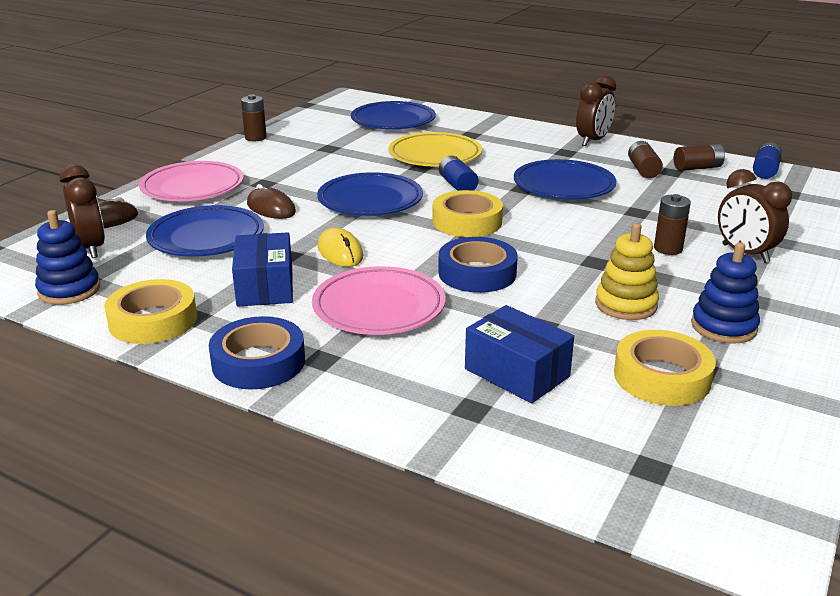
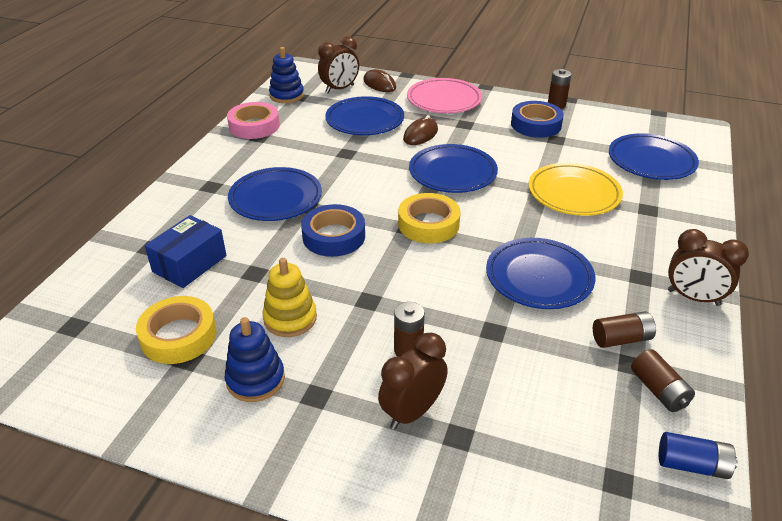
camera: 80 degrees right, 10 degrees up
yellow tape [104,279,197,344] -> pink tape [227,102,280,139]
blue tape [209,316,305,389] -> blue tape moved to [511,101,564,138]
blue box [232,232,293,306] -> none
pink plate [312,266,445,335] -> blue plate [228,167,322,221]
yellow mouse [318,228,363,267] -> none
blue battery [439,155,478,191] -> none

